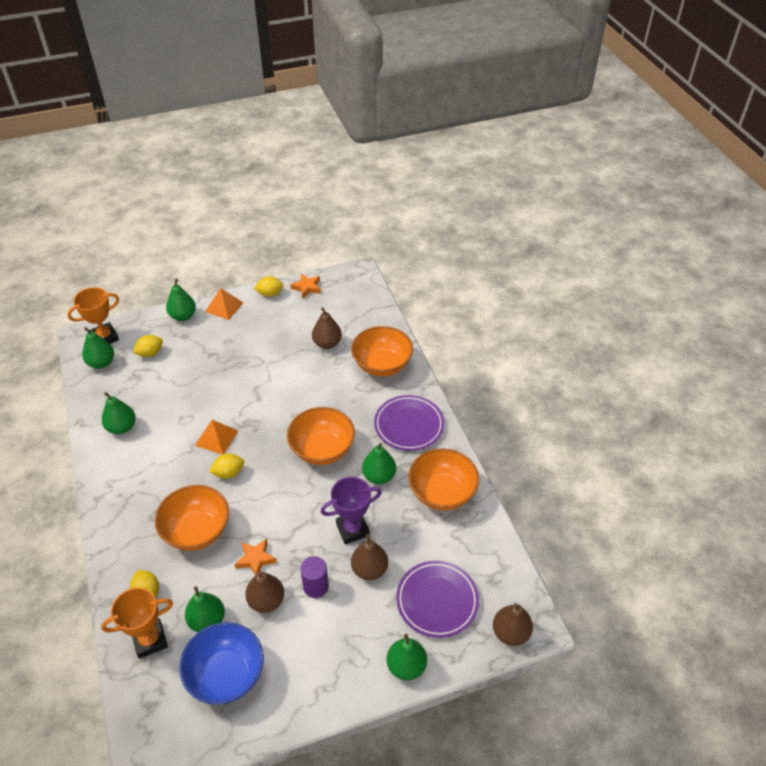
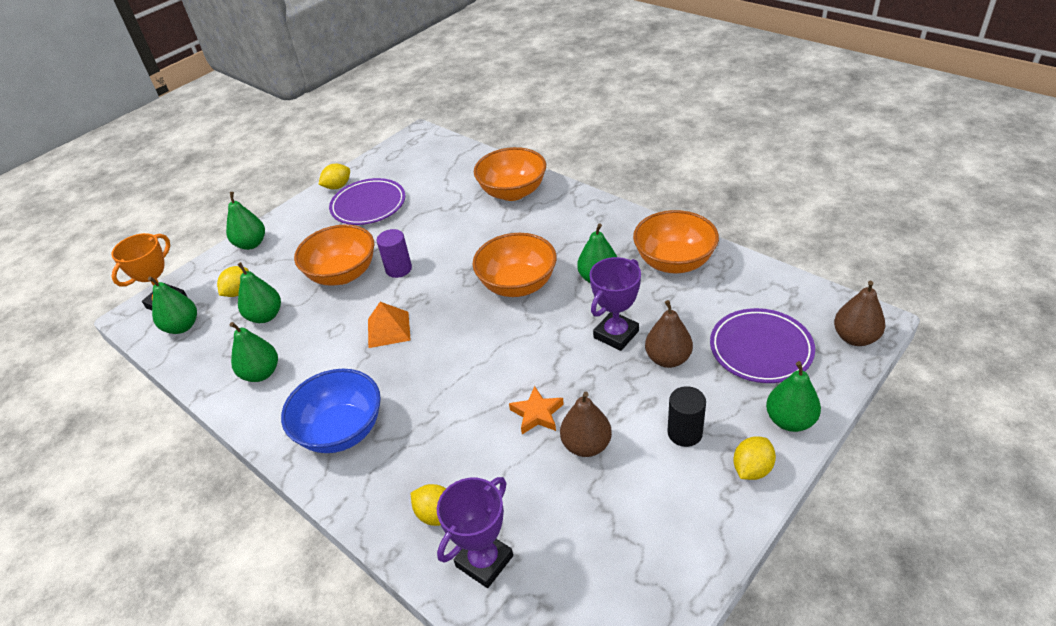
camera: 25 degrees left, 5 degrees down
orange trophy [101,588,173,659] -> purple trophy [437,477,513,588]
orange bowl [155,485,229,551] -> orange bowl moved to [294,225,374,286]
blue bowl [179,622,264,705] -> blue bowl moved to [281,369,381,453]
green pear [185,586,225,632] -> green pear moved to [237,262,281,323]
orange pyramid [205,288,243,320] -> none
yellow lemon [209,453,244,479] -> yellow lemon moved to [733,436,776,480]
orange star [290,273,321,298] -> none
purple cylinder [300,556,329,598] -> purple cylinder moved to [377,229,412,278]
brown pear [312,307,342,349] -> none
purple plate [374,395,444,451] -> purple plate moved to [329,178,405,225]
none -> black cylinder [668,386,706,447]

